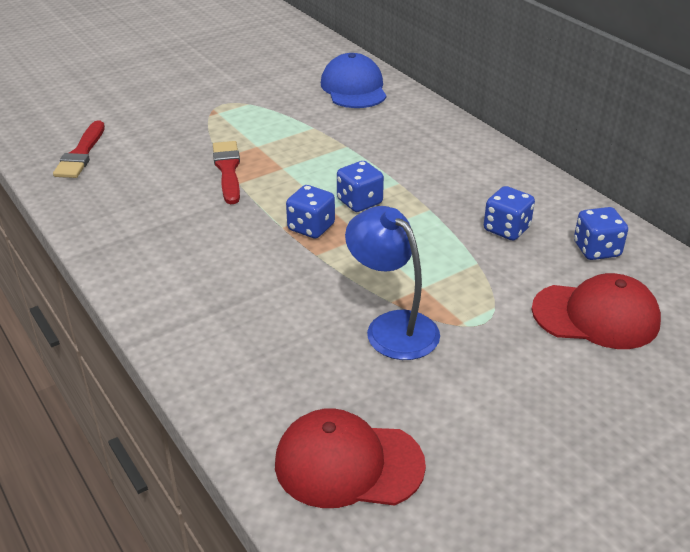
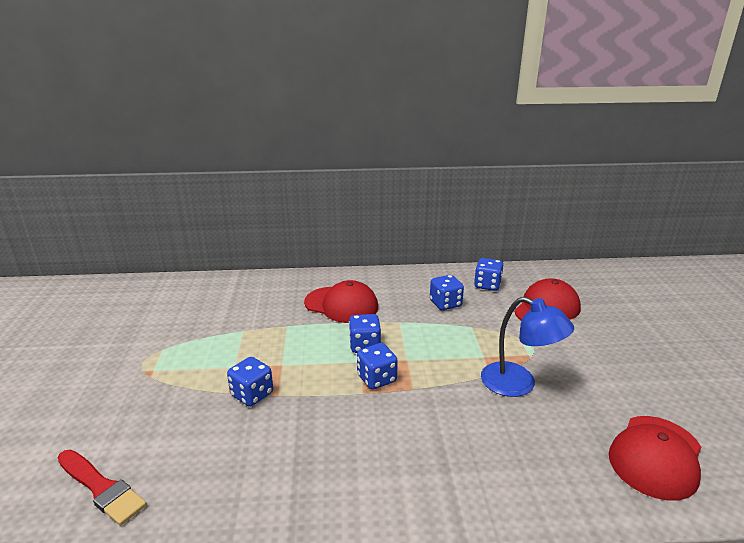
camera: 60 degrees left, 10 degrees down
red brush [213,141,240,204] -> blue dice [227,357,273,407]
blue cap [321,53,387,108] -> none
blue lamp [345,206,440,360] -> blue lamp turned 135 degrees counterclockwise [481,297,574,397]
none -> red cap [304,280,378,323]

